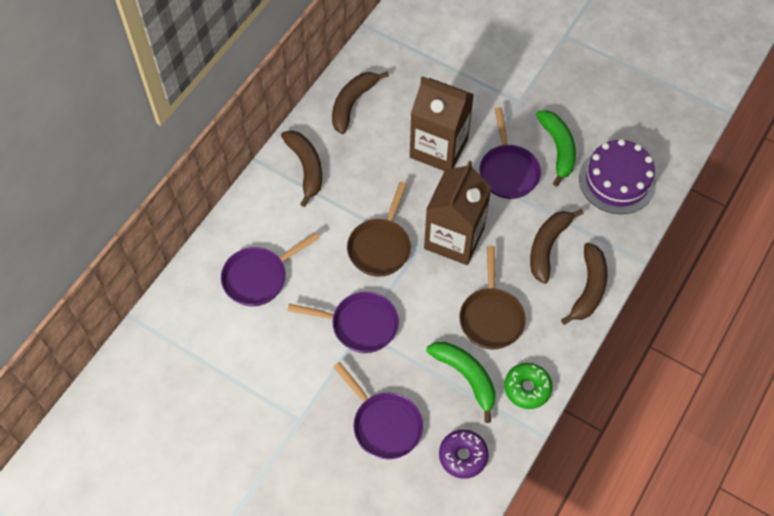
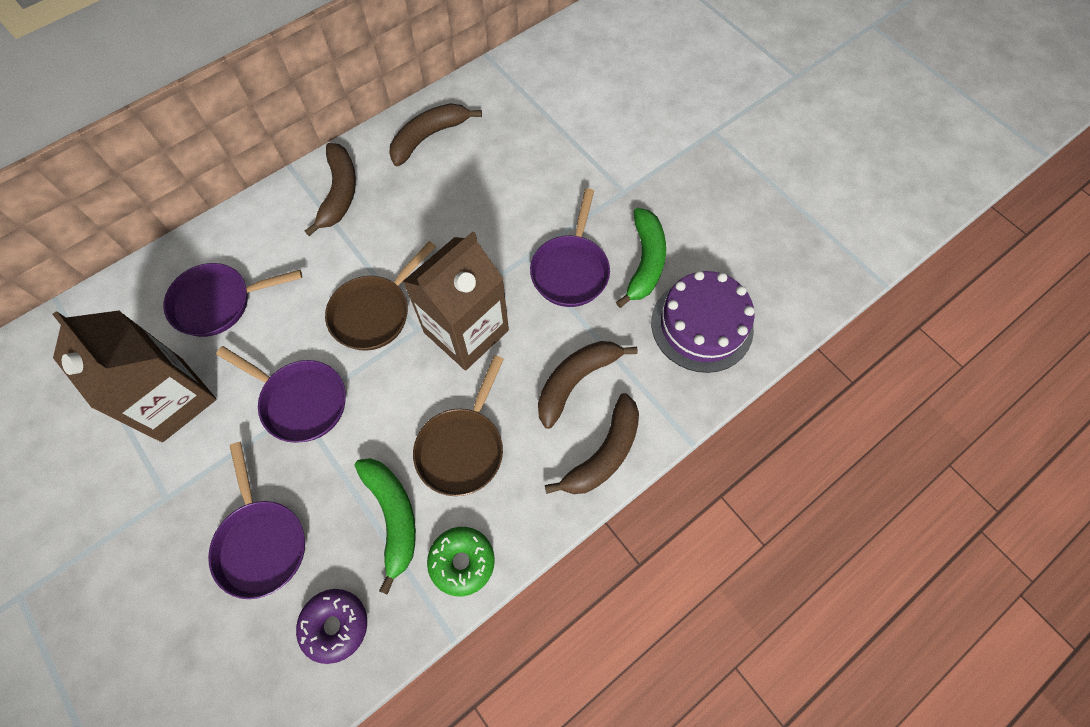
camera: 20 degrees right, 5 degrees up
brown carton [410,76,474,171] -> brown carton moved to [52,311,216,442]

